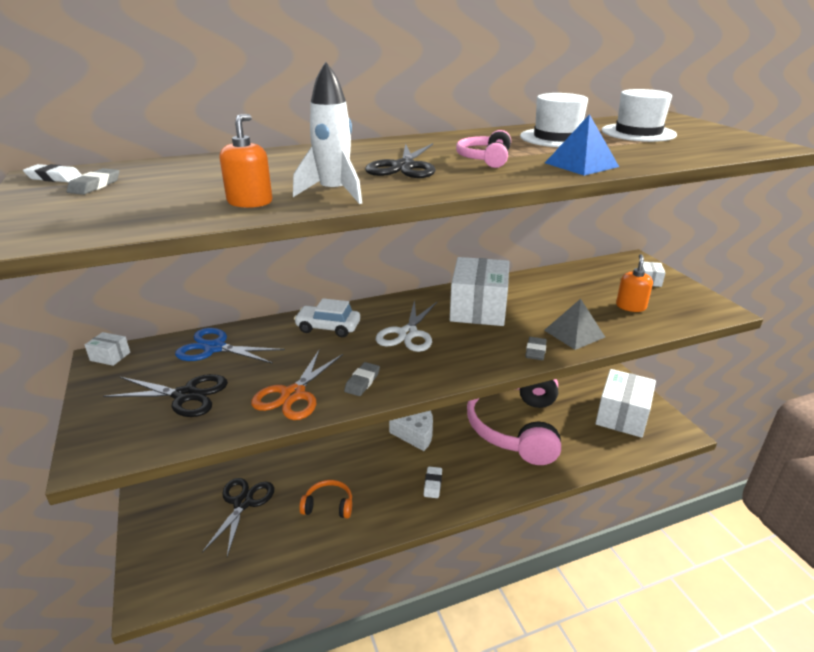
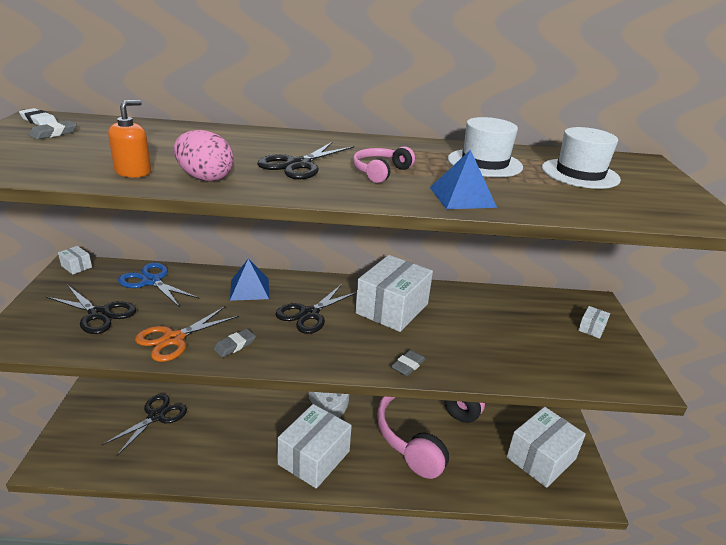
camera: 20 degrees right, 0 degrees up
white rocket [293,61,362,204] -> pink egg [174,130,234,182]
white car [294,298,360,337] -> blue pyramid [230,259,269,301]
orange headphones [299,480,352,518] -> none
white scissors [376,300,437,352] -> black scissors [275,284,357,334]
white eraser [424,466,442,498] -> white box [277,404,352,489]
grey pyramid [544,299,605,350] -> none
orange soap dispenser [616,254,653,312] -> none

